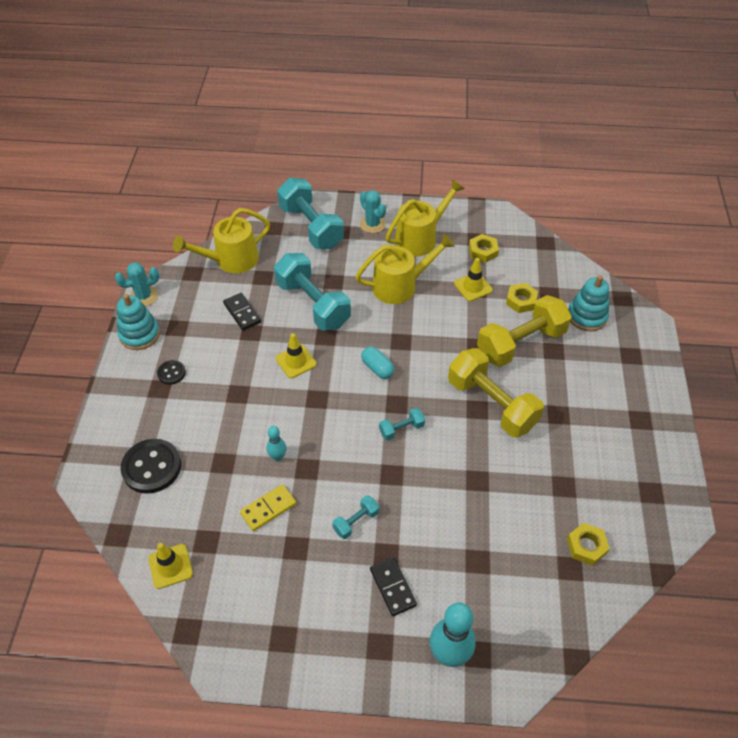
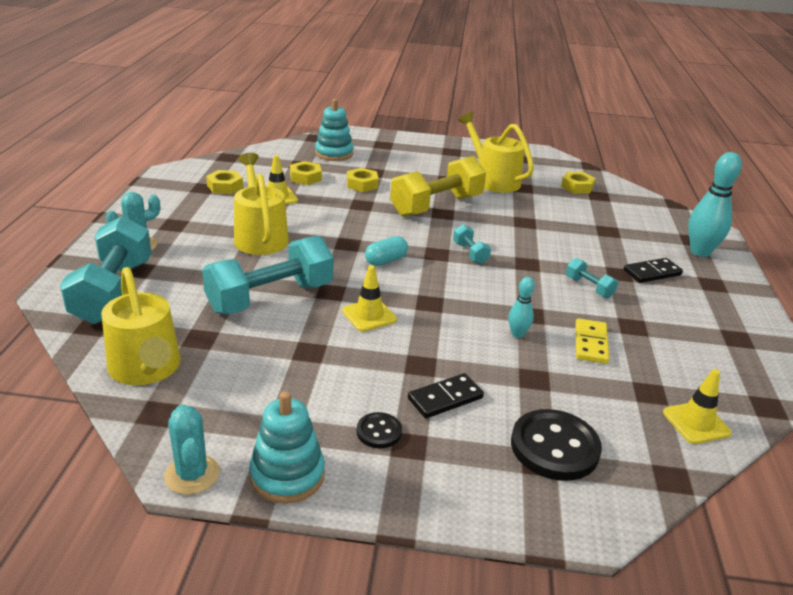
camera: 90 degrees left, 20 degrees down
black domino [223,293,261,331] -> black domino moved to [408,373,484,418]
yellow domino [240,484,296,531] -> yellow domino turned 45 degrees clockwise [575,318,609,364]
turquoise dumbbell [277,178,344,249] -> turquoise dumbbell turned 60 degrees counterclockwise [60,216,152,324]
yellow watering can [386,179,465,256] -> yellow watering can moved to [458,112,534,193]
yellow dumbbell [477,295,572,367] -> yellow nut [347,168,379,192]

